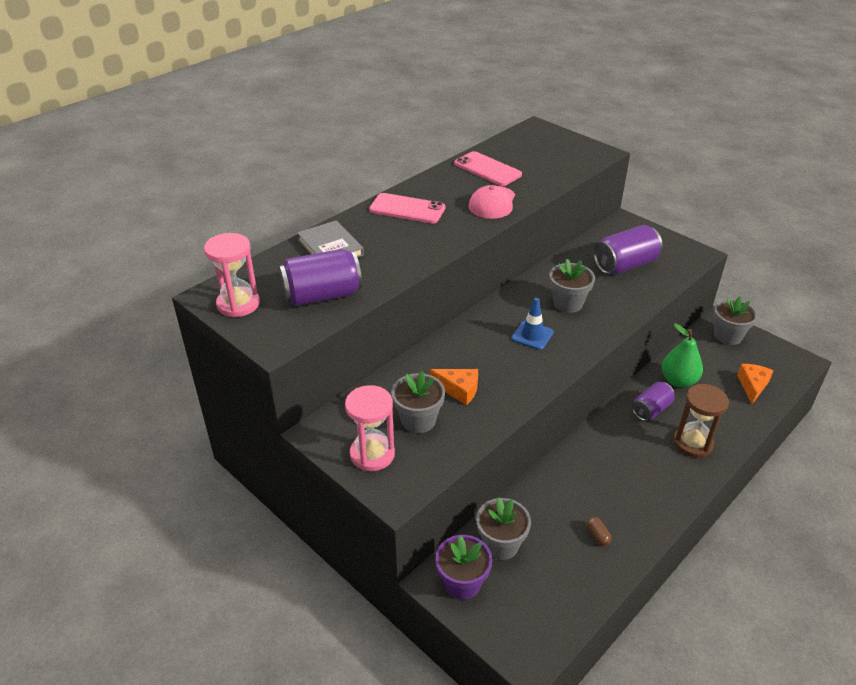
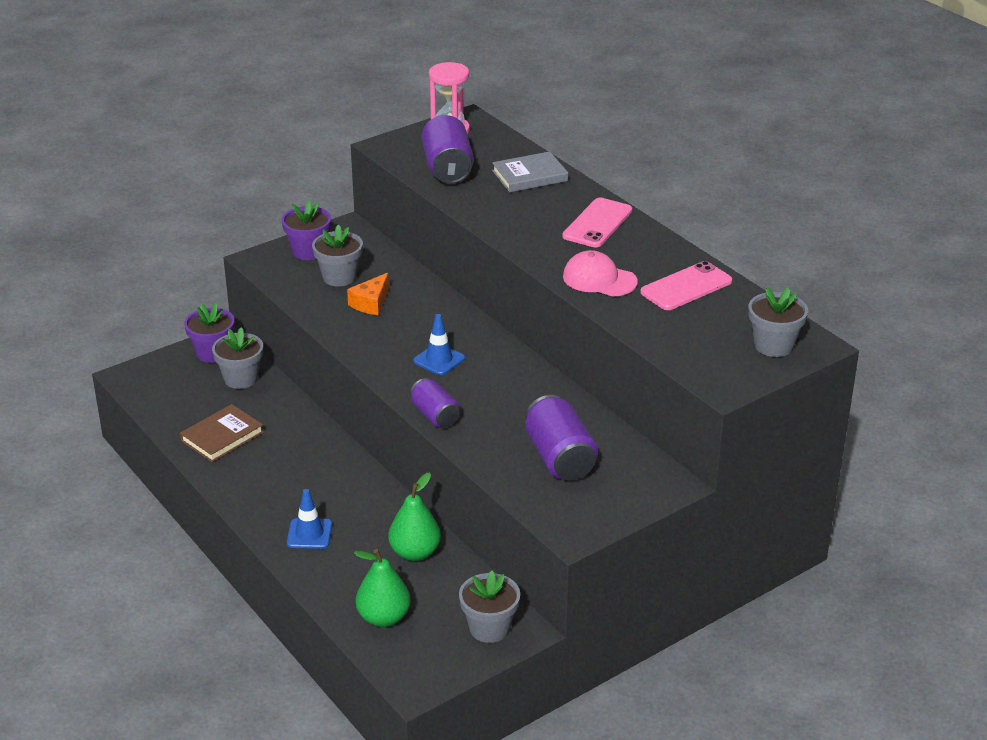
camera: 100 degrees right, 5 degrees down
pink hourglass [345,385,395,471] -> purple flower pot [282,200,331,260]
grey flower pot [549,259,595,313] -> grey flower pot moved to [749,287,808,357]
brown capsule [586,517,612,546] -> brown book [180,404,264,462]
purple can [632,382,675,421] -> purple can moved to [410,378,460,428]
brown hourglass [673,384,729,458] -> blue traffic cone [287,489,332,549]
orange cheese [737,364,774,404] -> green pear [354,549,411,627]

